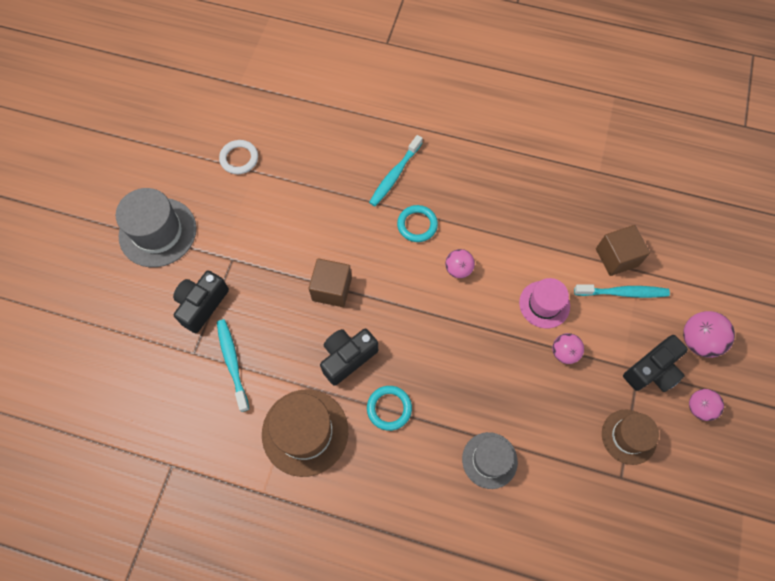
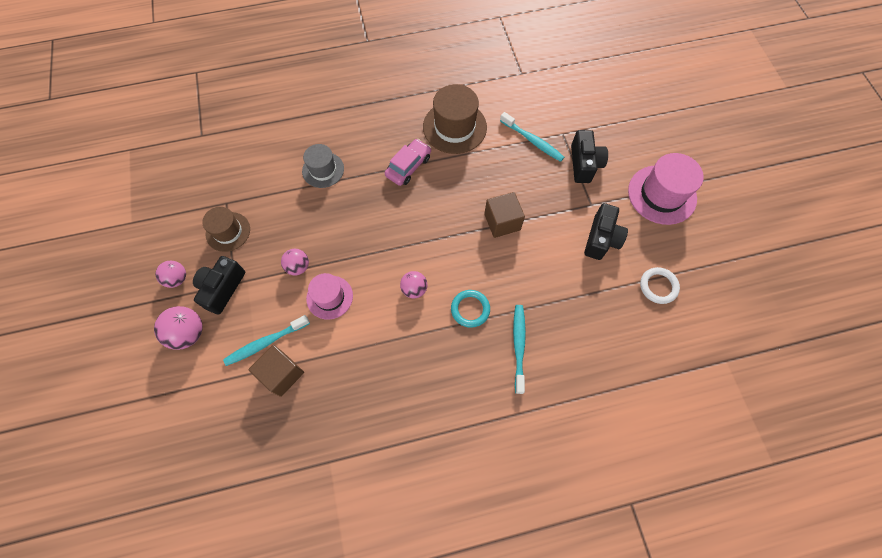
camera: 150 degrees right, 0 degrees up
grey hat [116,188,197,267] -> pink hat [628,153,704,225]
black camera [320,328,378,386] -> black camera moved to [584,203,628,260]
turquoise ring [367,386,412,431] -> pink car [385,139,431,186]

